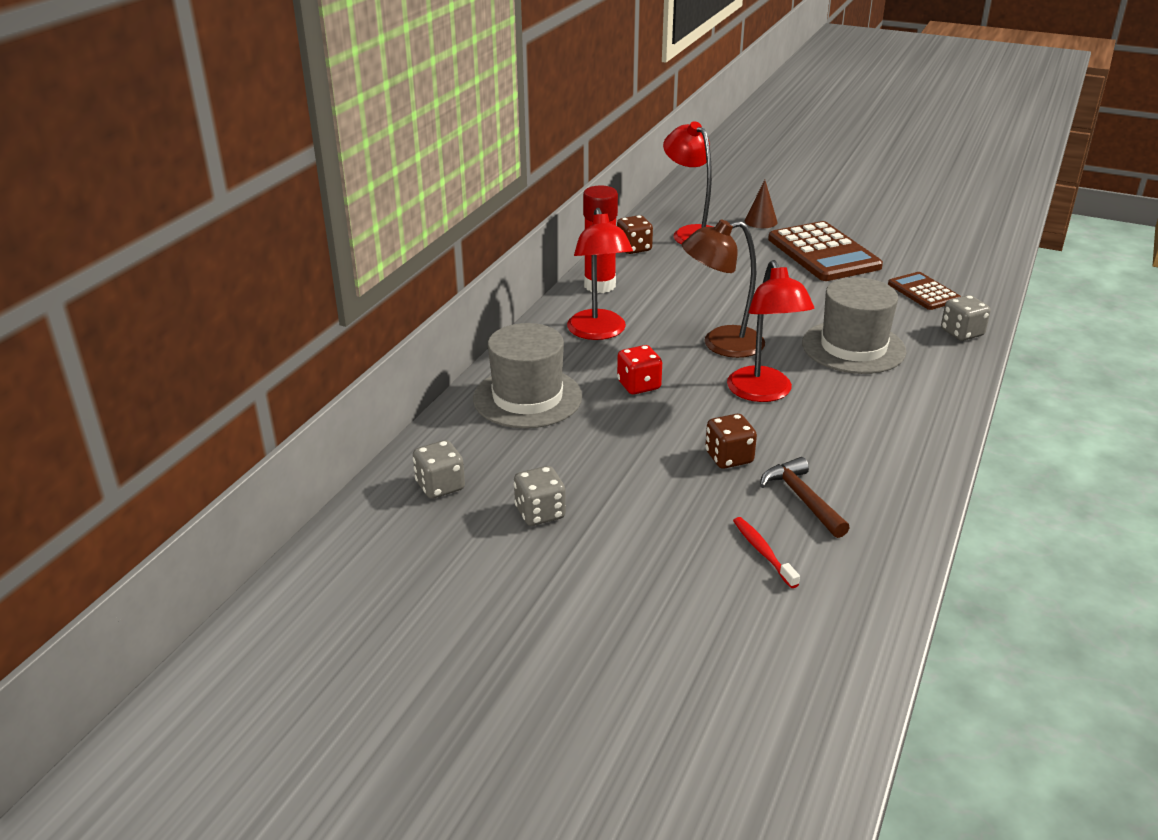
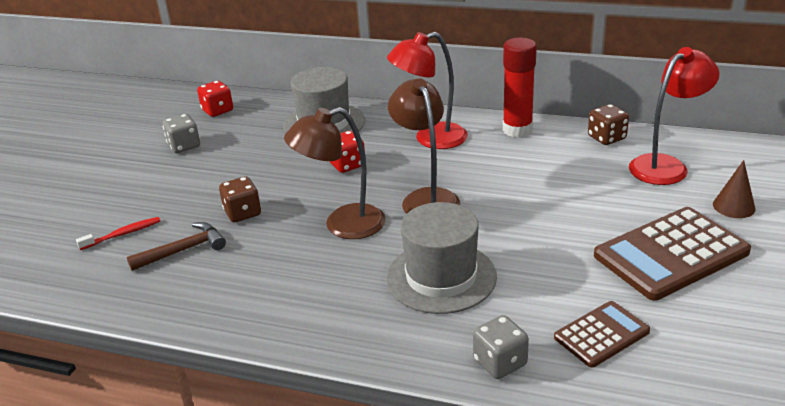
camera: 85 degrees right, 0 degrees up
grey dice [413,440,465,499] -> red dice [197,81,233,117]
red lamp [727,260,814,402] -> brown lamp [284,107,386,239]

